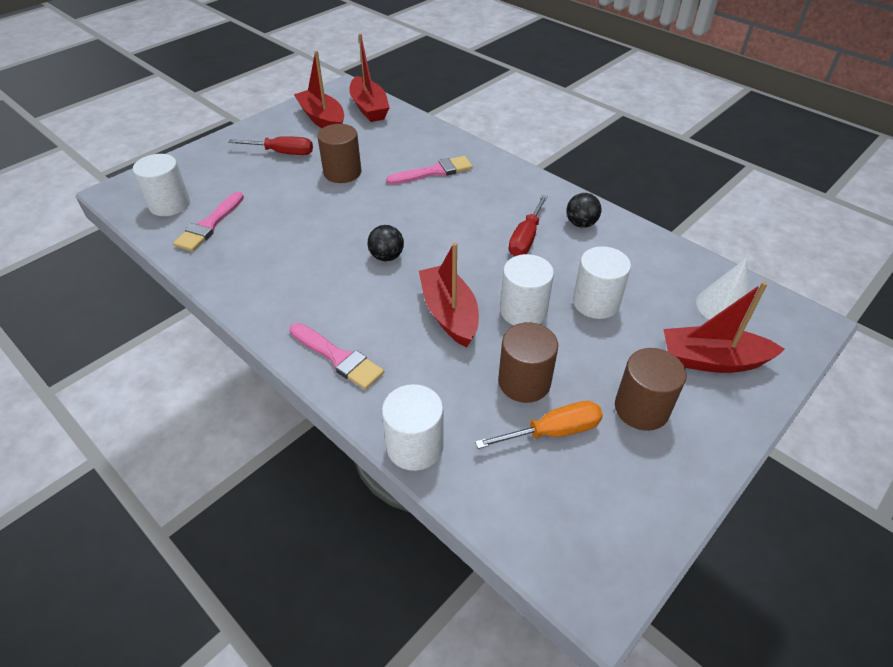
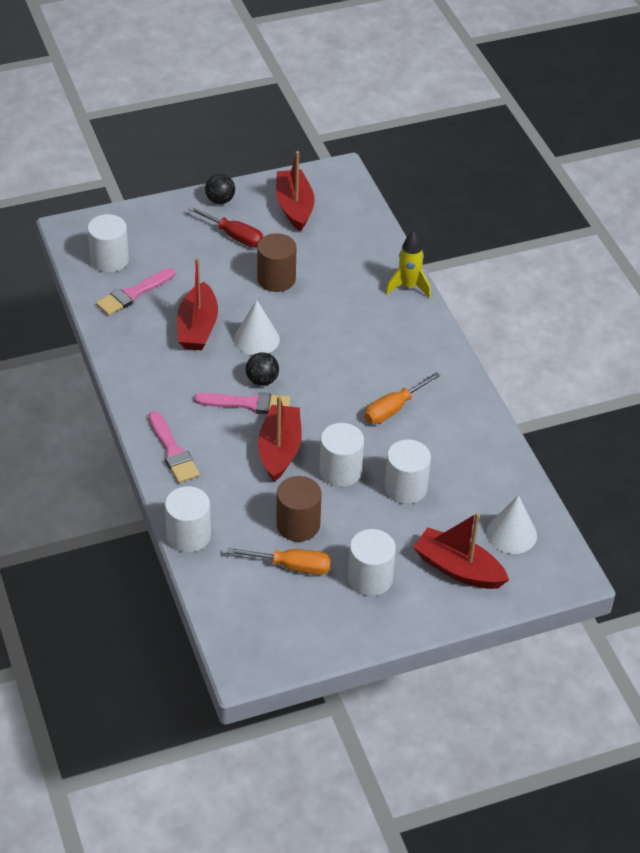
camera: 25 degrees right, 0 degrees up
red boat [349,33,390,122] -> red boat moved to [177,258,218,350]
pink brush [386,156,473,185] -> pink brush moved to [194,392,290,414]
red screwdriver [509,195,548,256] -> orange screwdriver [365,372,441,424]
black ball [566,193,602,228] -> black ball moved to [205,174,235,204]
brown cylinder [615,348,687,431] -> white cylinder [348,529,396,596]
none -> white cone [234,300,280,355]
none -> yellow rocket [386,231,431,298]

